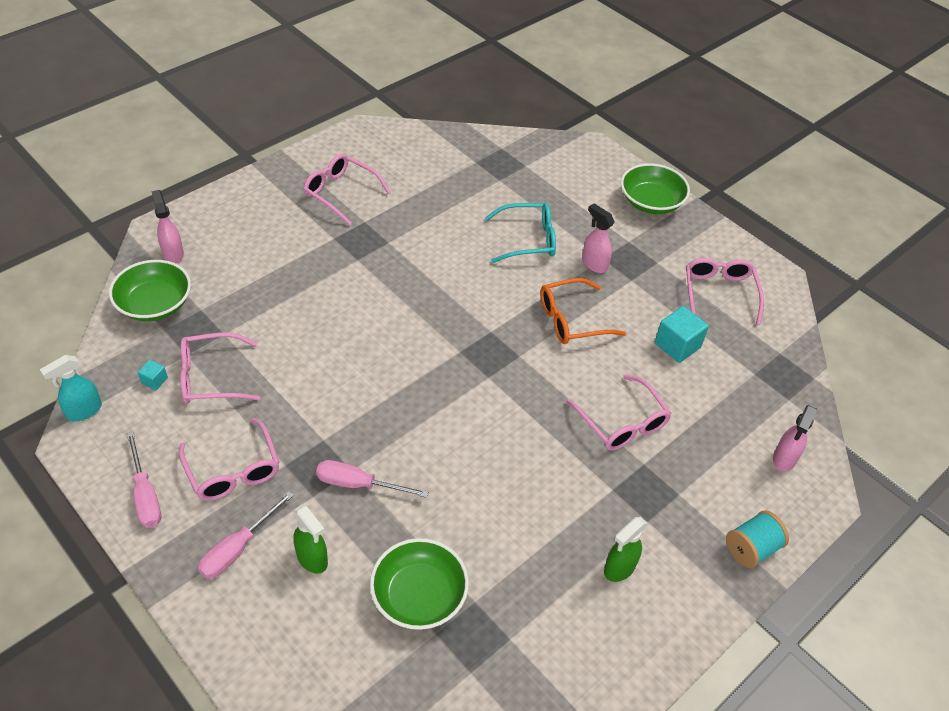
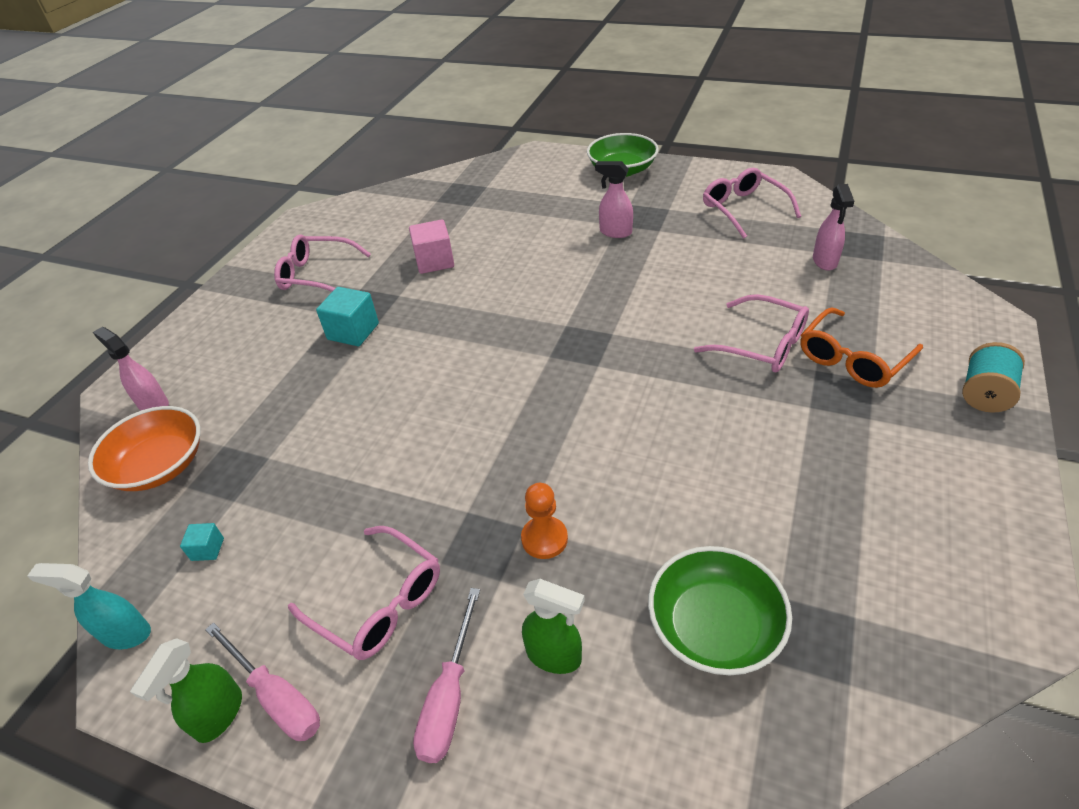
camera: 20 degrees left, 5 degrees down
turquoise spray bottle [40,355,102,422] -> turquoise spray bottle turned 75 degrees clockwise [27,563,151,649]
green bowl [109,260,191,321] -> orange bowl [88,406,201,491]
pink glasses [180,332,260,404] -> none
pink screwdriver [316,460,428,498] -> orange pawn [521,483,568,559]
turquoise glasses [485,203,556,263] -> none
orange glasses [540,278,626,344] -> orange glasses moved to [800,307,923,388]
green spray bottle [604,517,648,582] -> green spray bottle moved to [130,638,242,743]
turquoise cube [655,306,709,363] -> turquoise cube moved to [316,287,379,346]
pink spray bottle [773,405,817,472] -> pink spray bottle moved to [813,184,854,271]
none -> pink cube [409,220,454,274]

